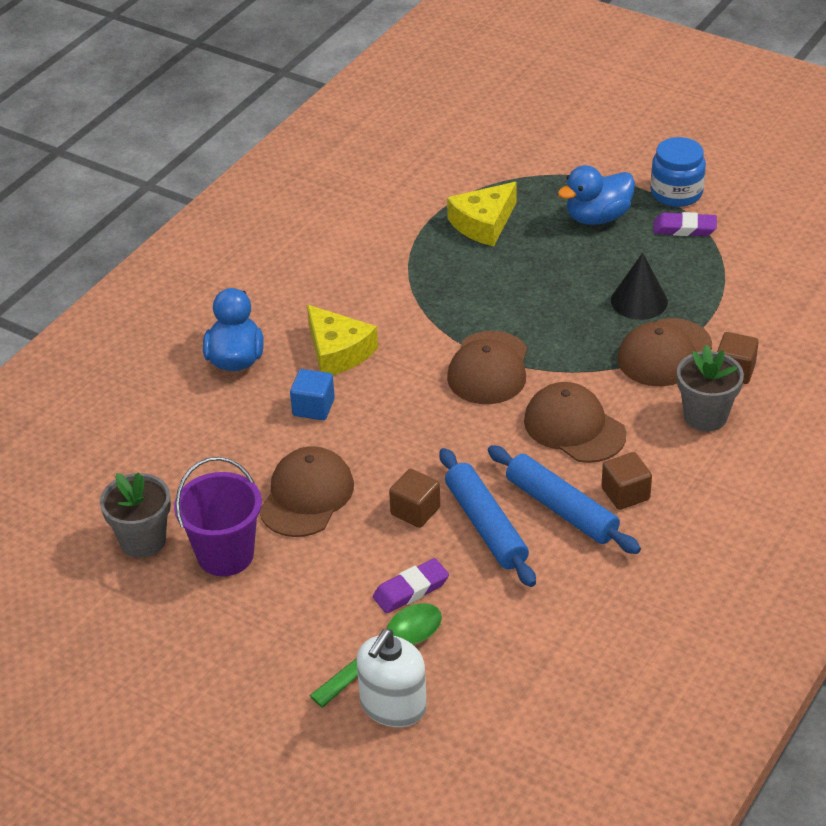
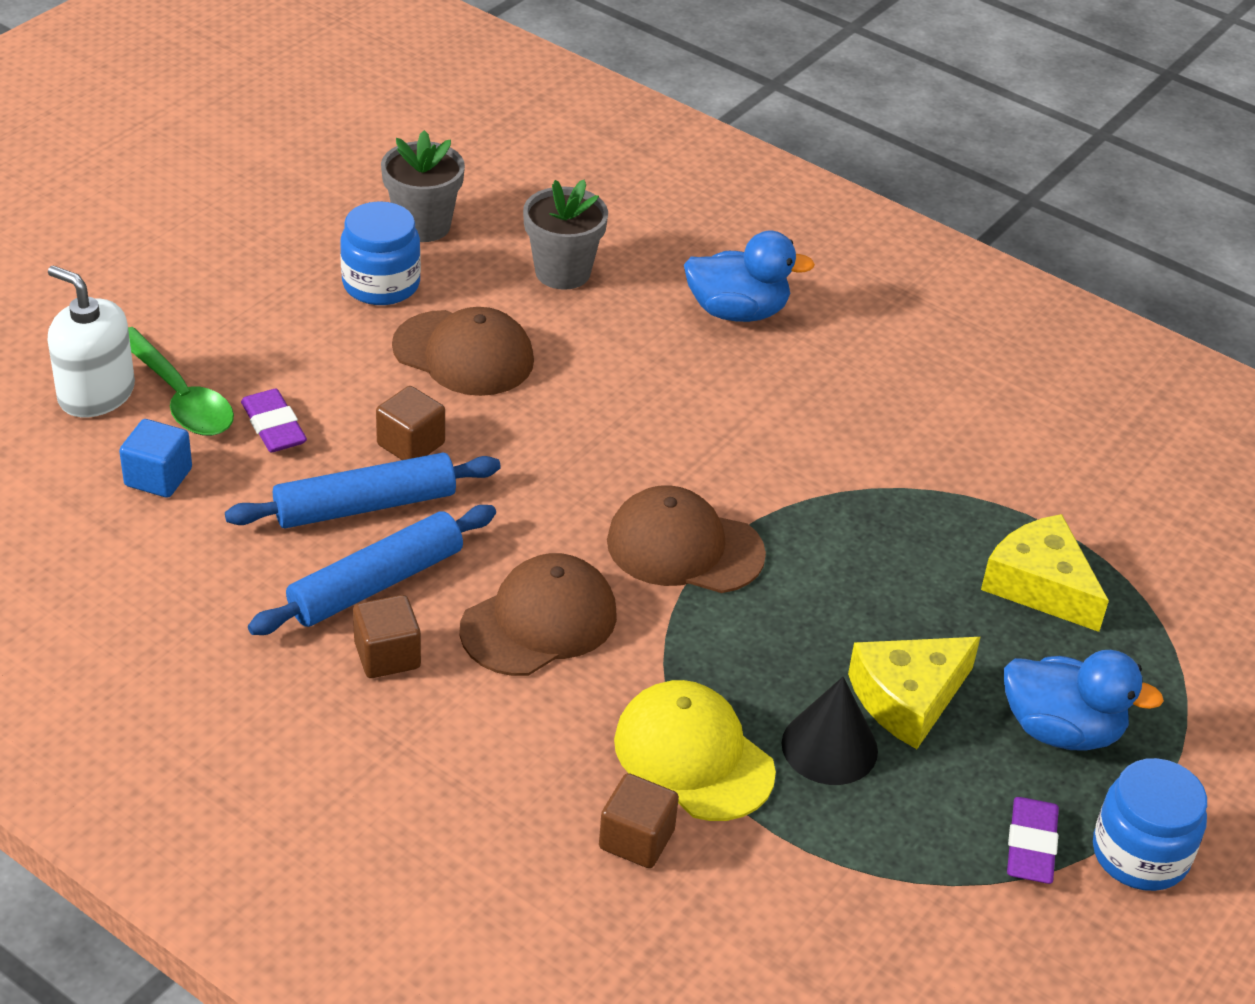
camera: 90 degrees right, 0 degrees up
purple bucket [174,457,262,576] -> blue jar [340,201,421,305]
blue cube [290,369,335,420] -> blue cube moved to [119,419,192,498]
yellow cheese [307,305,378,375] -> yellow cheese moved to [848,637,980,749]
blue duck [558,165,635,225] -> blue duck turned 135 degrees clockwise [1004,650,1164,751]
brown cap [618,318,712,386] -> yellow cap [614,680,776,821]
grey flower pot [677,345,744,431] -> grey flower pot moved to [523,180,608,290]

